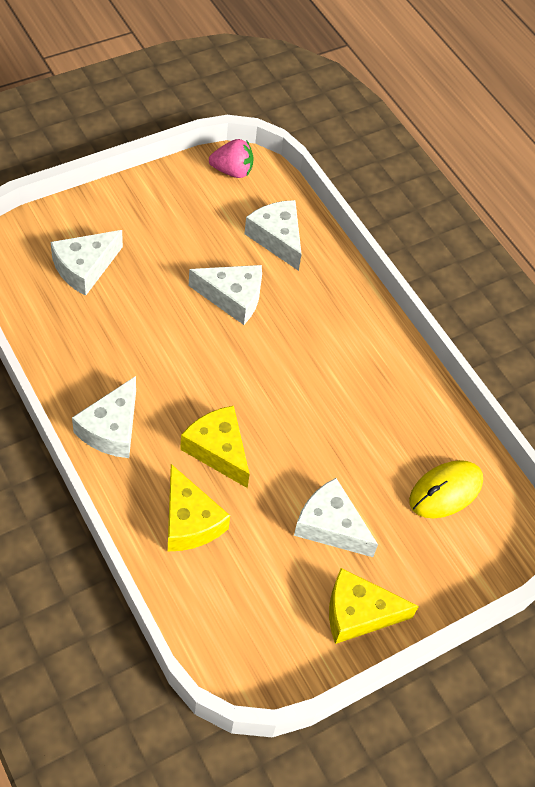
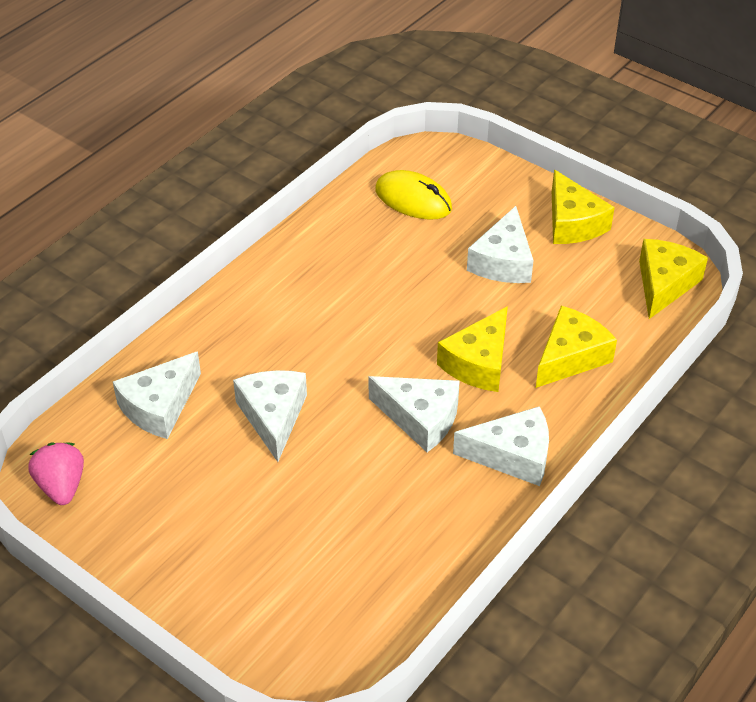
camera: 105 degrees left, 10 degrees down
white cheese [50,230,123,296] -> white cheese moved to [369,376,460,452]
none -> yellow cheese [639,239,708,319]

